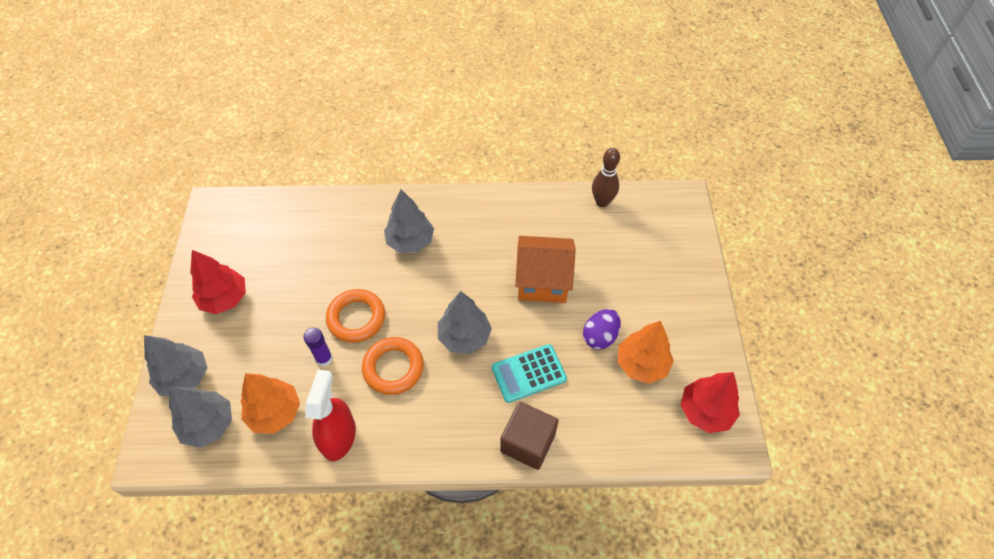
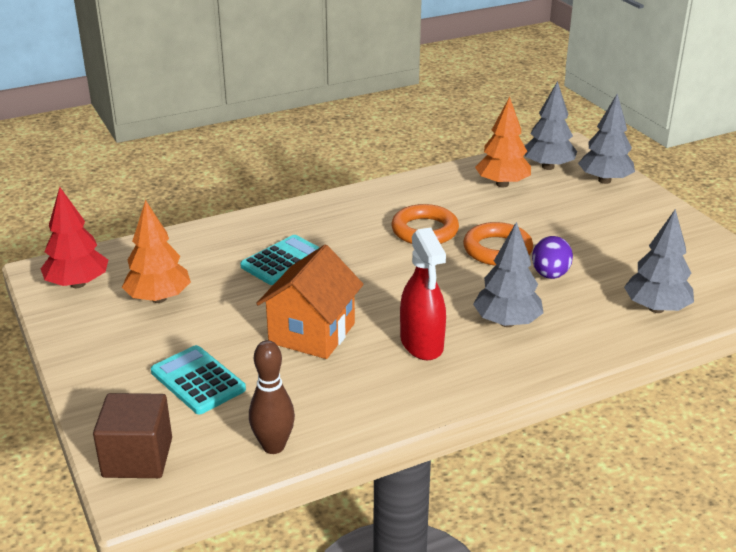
camera: 155 degrees right, 25 degrees down
red tree [190,250,246,314] -> none
purple glue stick [304,328,333,366] -> none
red spray bottle [305,369,356,461] -> red spray bottle moved to [400,227,446,360]
grey tree [438,291,492,354] -> grey tree moved to [624,209,694,313]
brown cube [500,402,559,470] -> brown cube moved to [93,393,172,478]
orange house [515,236,576,303] -> orange house turned 45 degrees counterclockwise [256,245,364,359]
purple egg [583,309,621,349] -> purple egg moved to [532,236,573,279]
none -> turquoise calculator [151,345,246,414]

